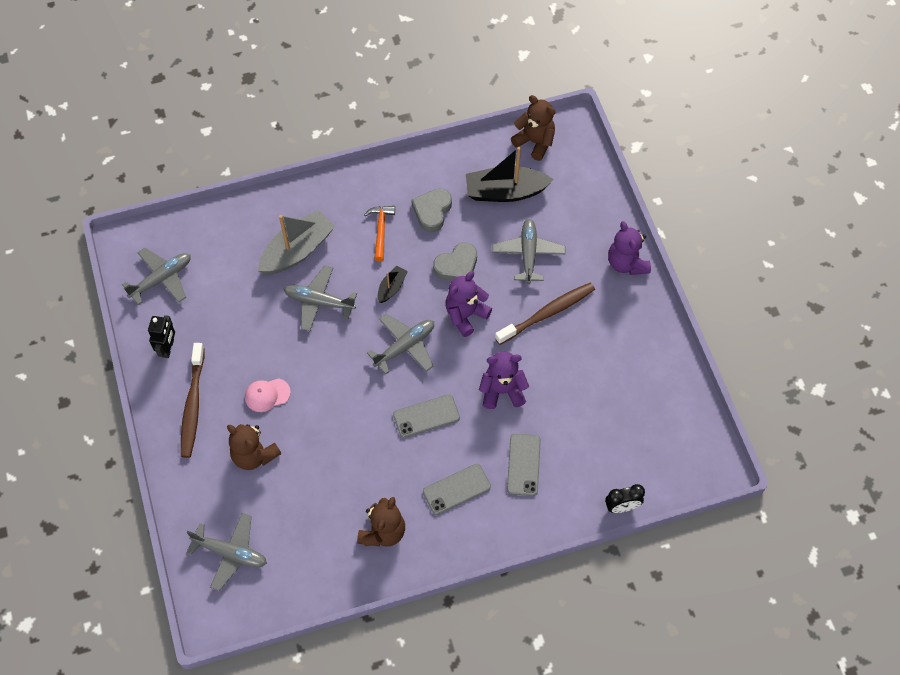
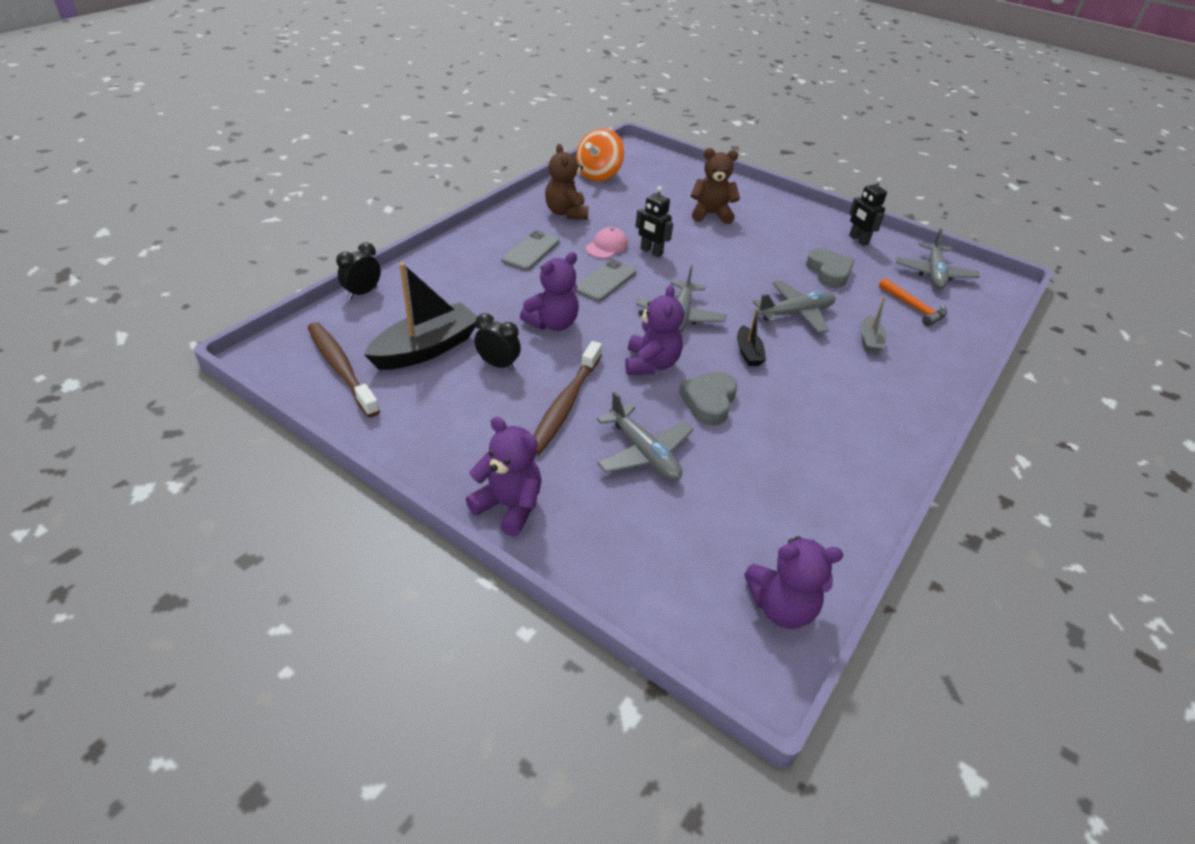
camera: 140 degrees right, 20 degrees down
brown toothbrush [181,343,205,458] -> brown toothbrush moved to [308,322,380,417]
grey plane [186,513,267,591] -> none
pink cap [245,378,291,412] -> pink cap moved to [586,227,628,258]
grey boat [258,210,335,275] -> grey boat [860,297,886,354], size x0.49
orange hammer [364,206,395,261] -> orange hammer moved to [879,278,947,326]
grey heart [411,188,452,232] -> grey heart moved to [806,248,855,288]
black boat [466,147,554,202] -> black boat moved to [364,262,478,370]
grey phone [507,433,541,496] -> none
brown teddy bear [511,95,555,161] -> purple teddy bear [744,536,843,629]
none -> black clock [474,313,521,371]
none -> orange spinning top [576,128,624,181]
none -> black robot [635,186,673,257]

